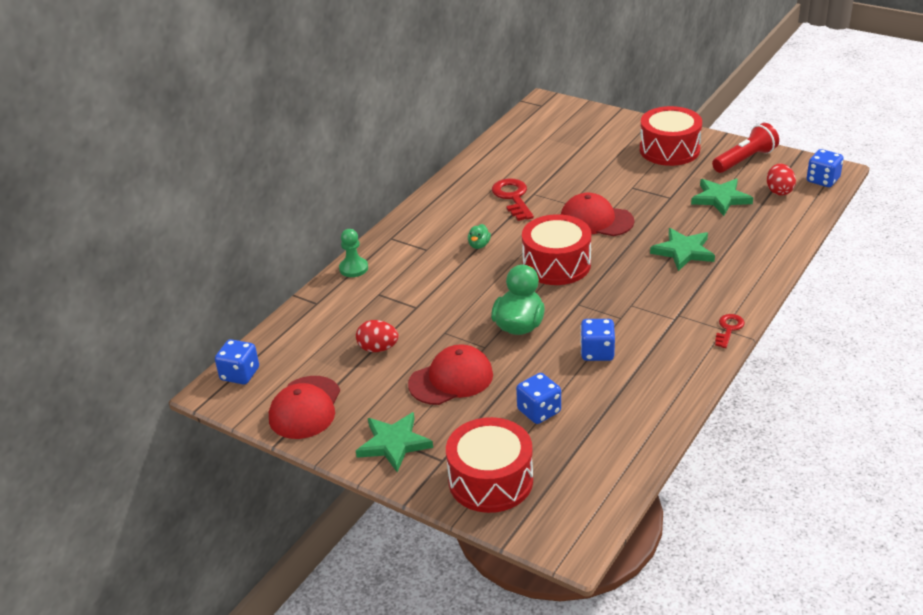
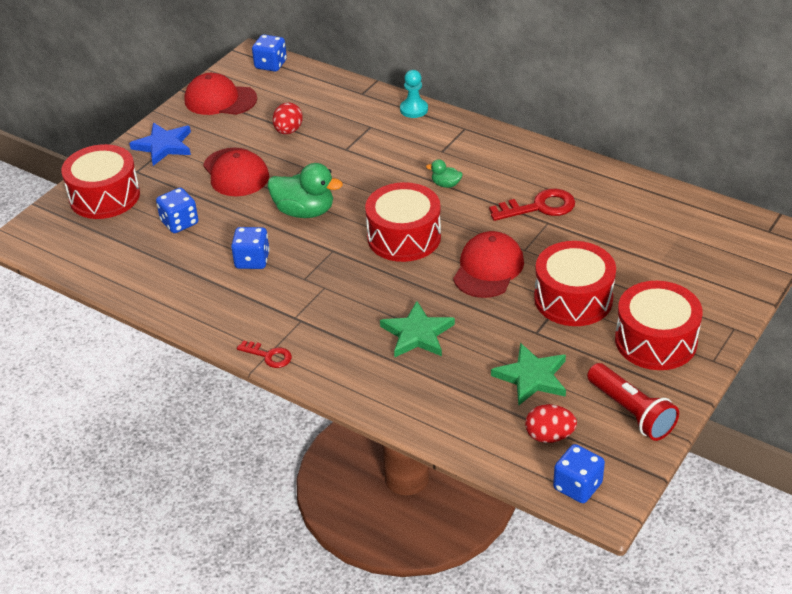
camera: 90 degrees right, 5 degrees up
green pawn [339,229,368,277] -> turquoise pawn [400,70,428,118]
green star [356,412,433,472] -> blue star [129,123,191,166]
none -> red drum [534,241,616,326]

